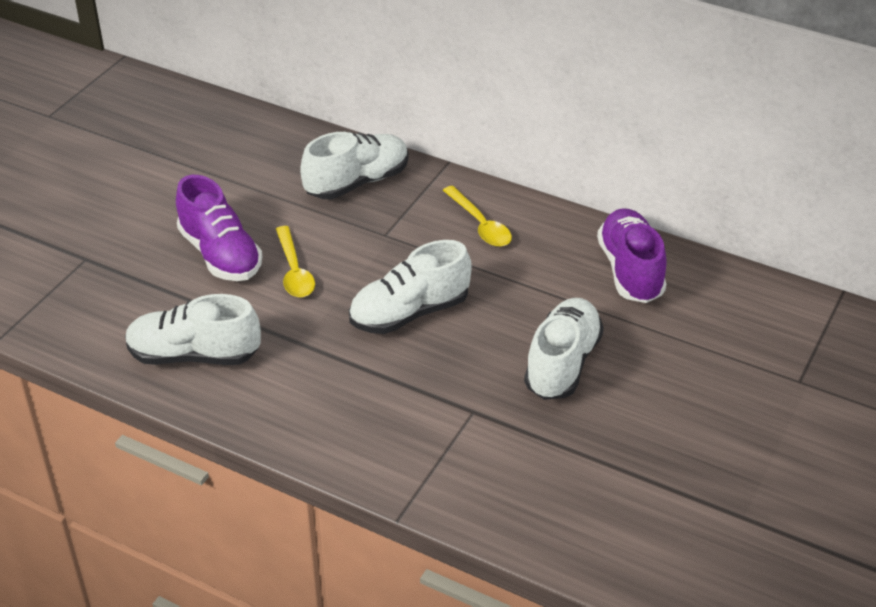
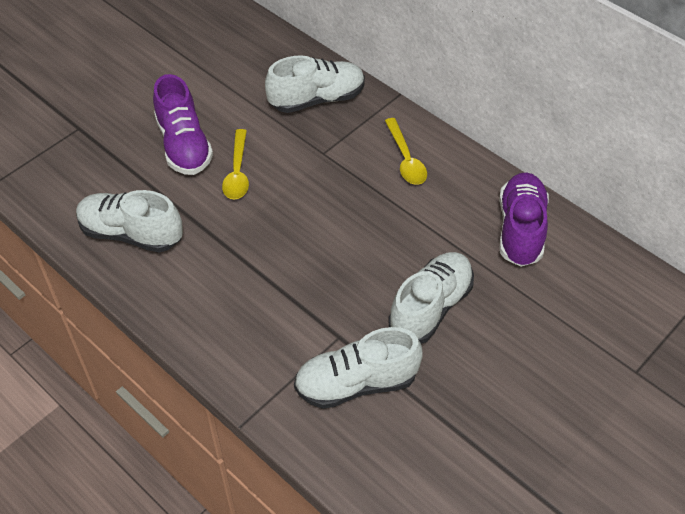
camera: 15 degrees right, 10 degrees up
white shoe [349,240,472,334] -> white shoe moved to [294,327,423,409]

